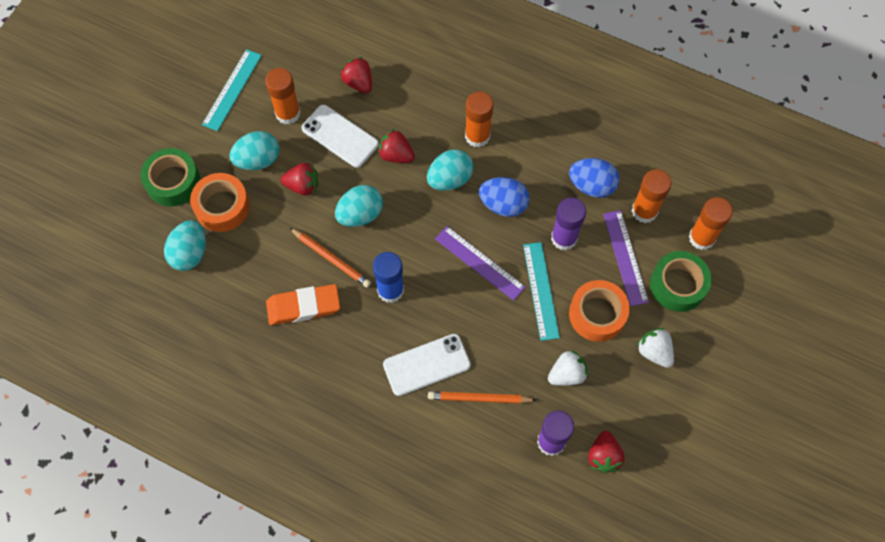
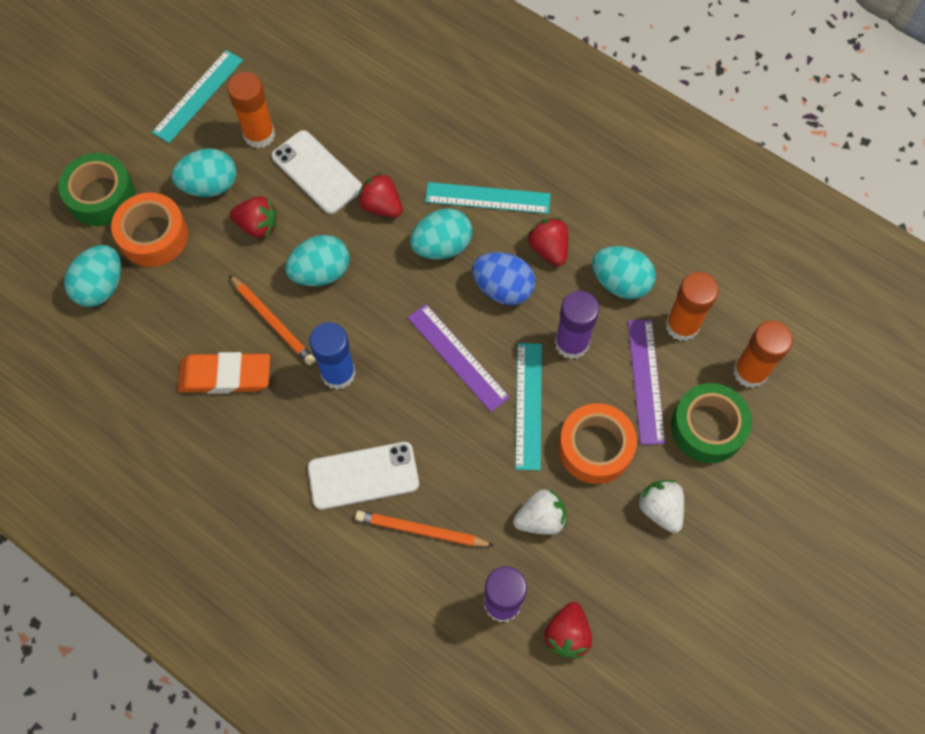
camera: 10 degrees right, 0 degrees up
red strawberry [340,57,372,93] -> red strawberry moved to [527,217,568,266]
orange glue stick [465,91,494,148] -> turquoise ruler [425,182,551,214]
blue egg [569,158,620,198] -> turquoise egg [592,246,656,299]

